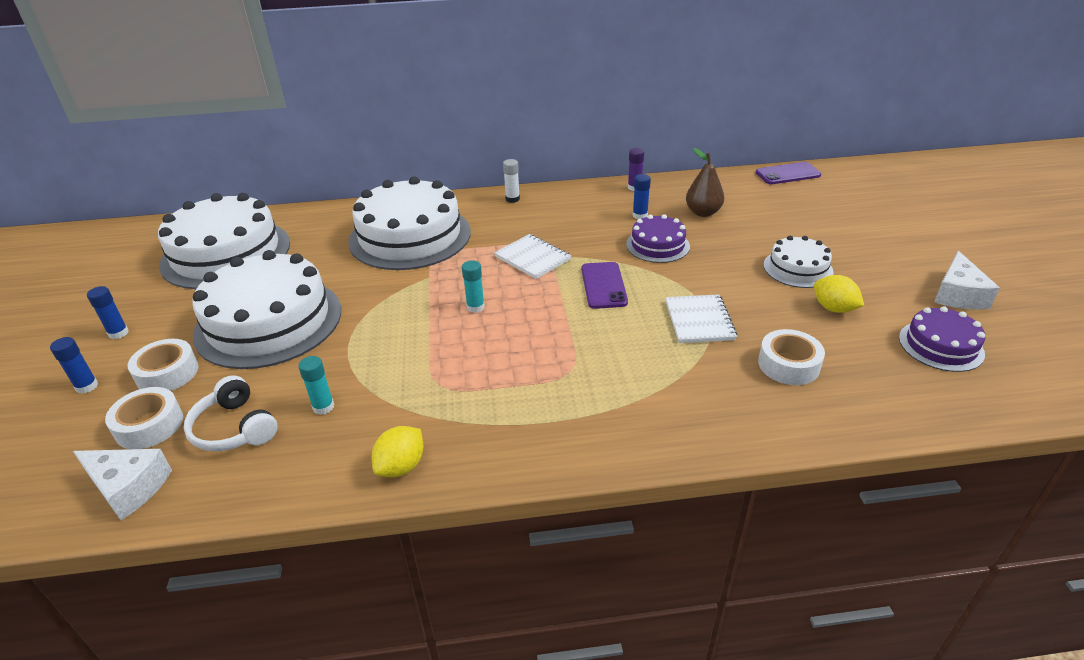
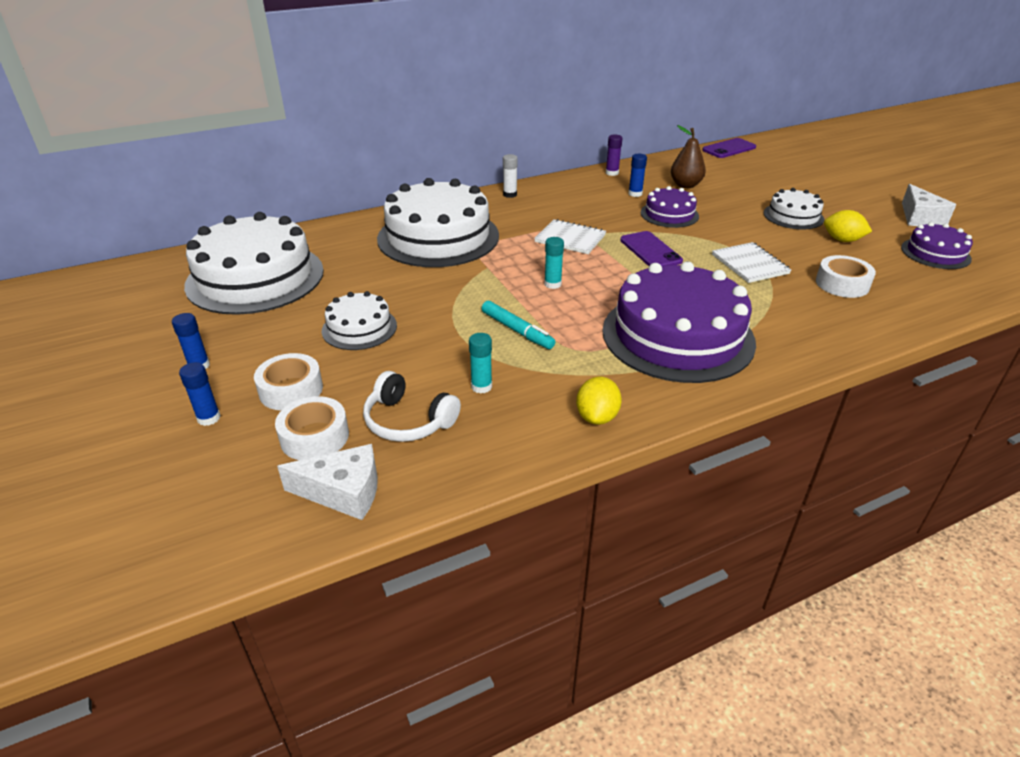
camera: 20 degrees left, 0 degrees up
white cake [192,250,341,369] -> white cake [322,291,397,350], size x0.50
none -> turquoise marker [482,301,555,349]
none -> purple cake [602,261,756,383]

